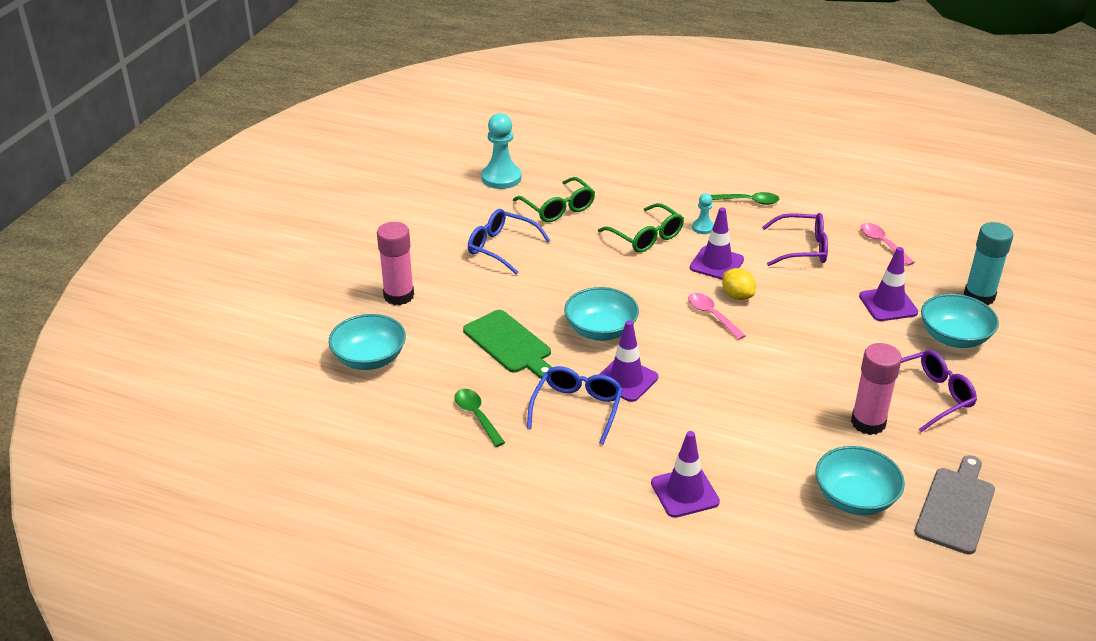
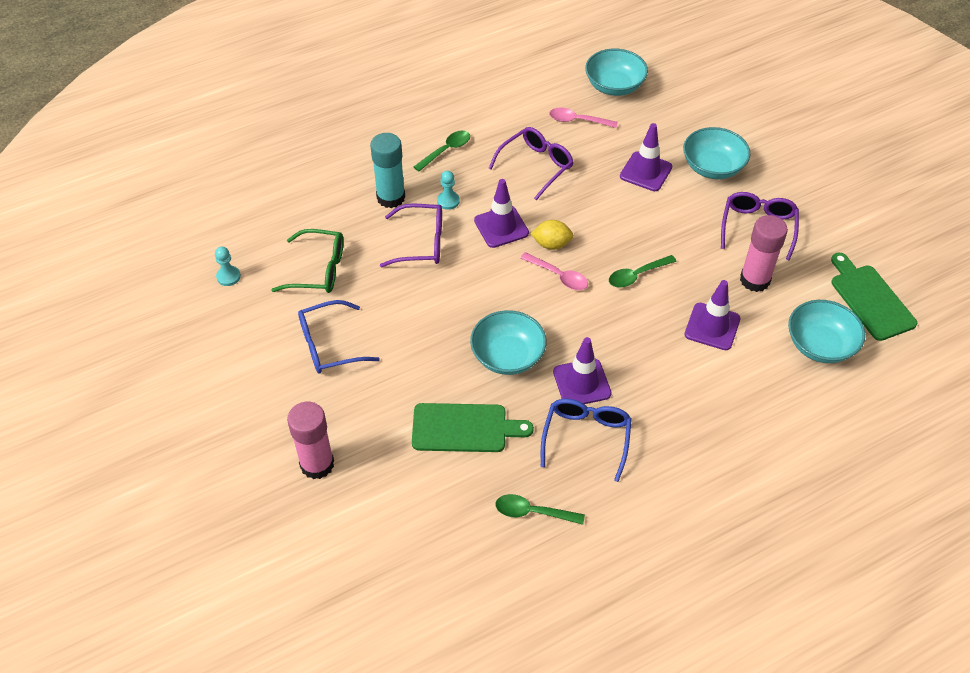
camera: 50 degrees left, 15 degrees up
turquoise bowl [329,314,406,370] -> turquoise bowl moved to [585,48,648,96]
turquoise pawn [481,113,521,189] -> turquoise pawn [215,247,241,286], size x0.52
blue glasses [527,366,623,445] -> blue glasses turned 45 degrees clockwise [541,399,632,482]
green glasses [598,203,684,253] -> purple glasses [380,204,442,267]
purple traffic cone [651,431,720,518] -> purple traffic cone moved to [685,280,741,350]
pink spoon [688,293,746,340] -> pink spoon turned 150 degrees counterclockwise [520,252,588,290]
grey cutting board [914,455,995,555] -> green cutting board [831,253,917,341]
turquoise glue stick [964,222,1014,305] -> turquoise glue stick moved to [370,133,405,208]
none -> green spoon [609,255,677,288]

